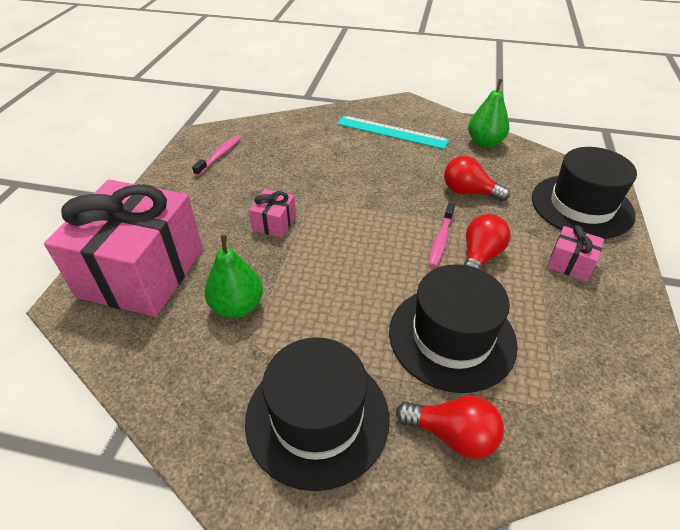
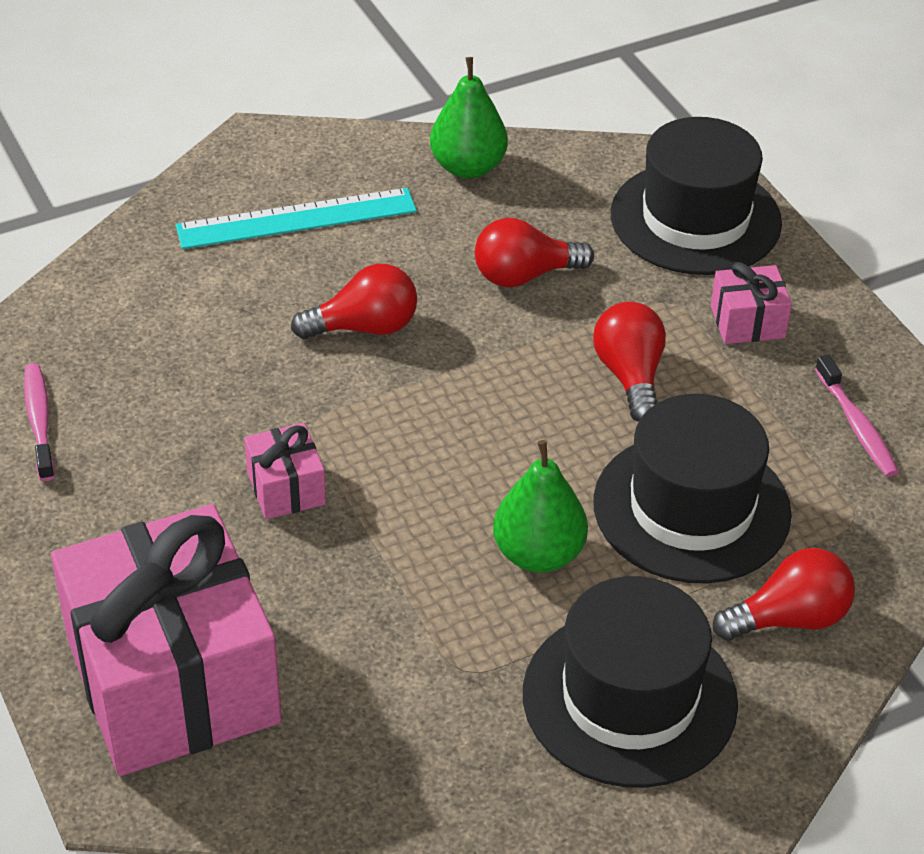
camera: 40 degrees left, 0 degrees up
green pear [205,235,263,318] -> green pear moved to [493,440,588,573]
pink toothbrush [428,203,455,267] -> pink toothbrush moved to [815,354,899,477]
none -> red light bulb [291,264,417,339]

